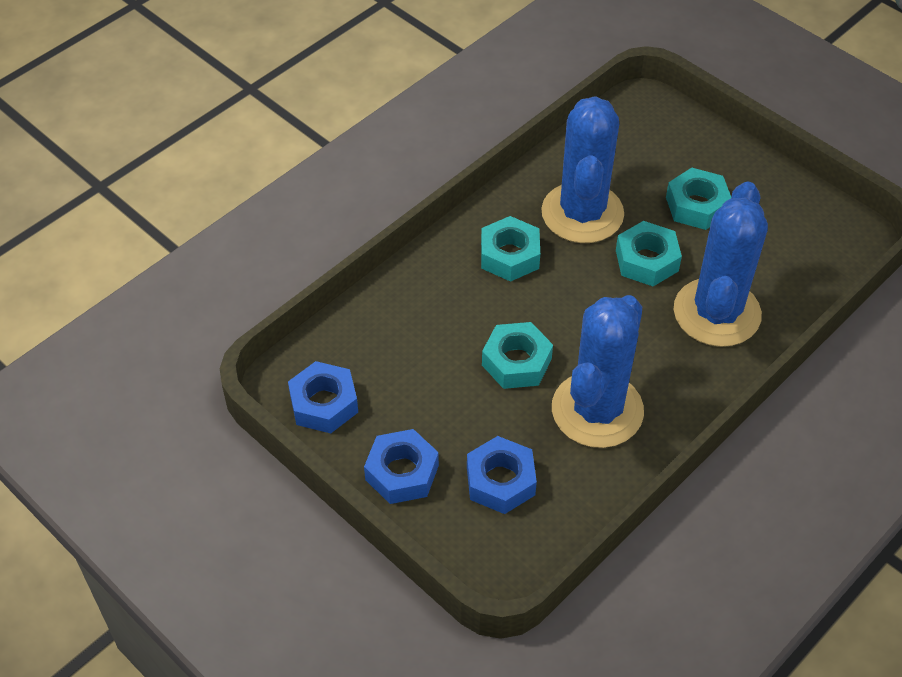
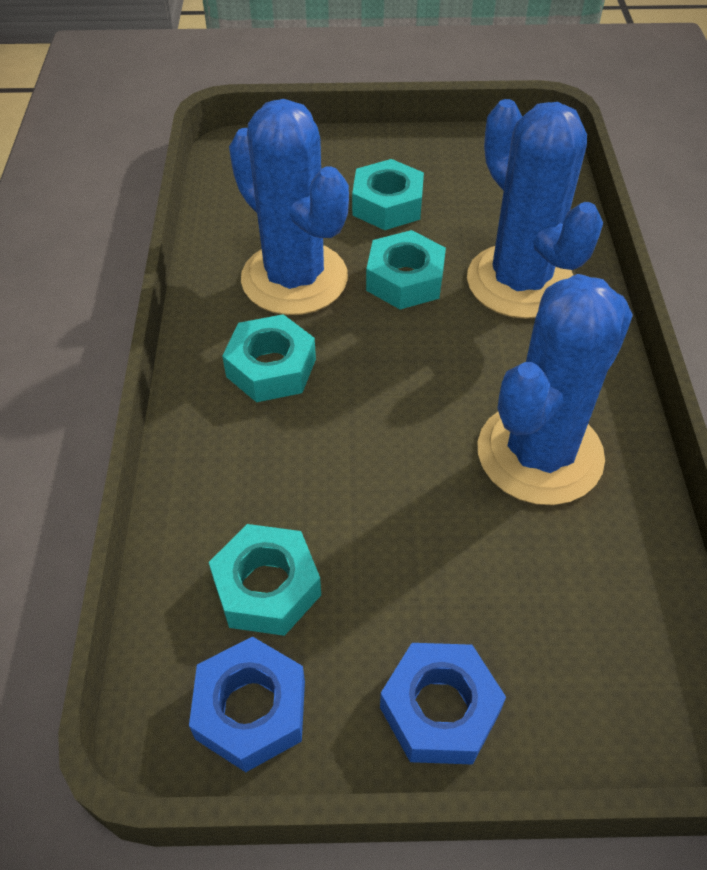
camera: 45 degrees left, 0 degrees up
blue nut [467,436,537,514] -> none
turquoise nut [482,322,553,389] -> turquoise nut moved to [209,524,321,636]
blue cactus [552,295,644,448] -> blue cactus turned 60 degrees clockwise [478,274,633,505]

